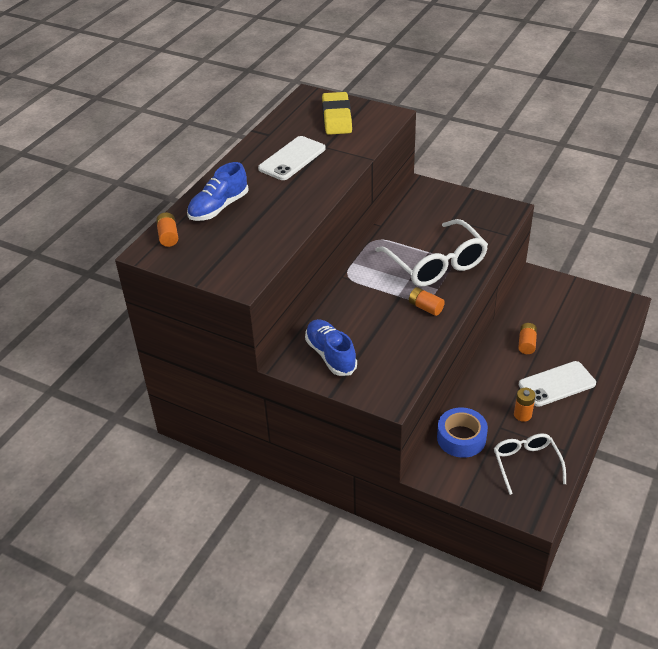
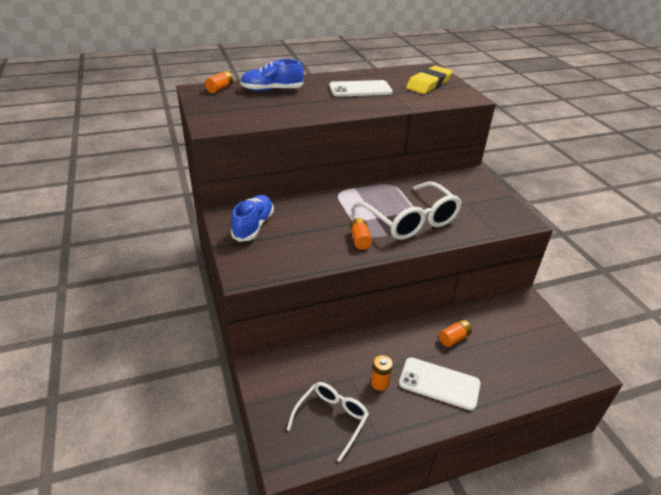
camera: 40 degrees right, 5 degrees down
white glasses [375,219,488,286] -> white glasses turned 45 degrees counterclockwise [353,181,462,240]
blue tape [437,407,488,458] -> none

